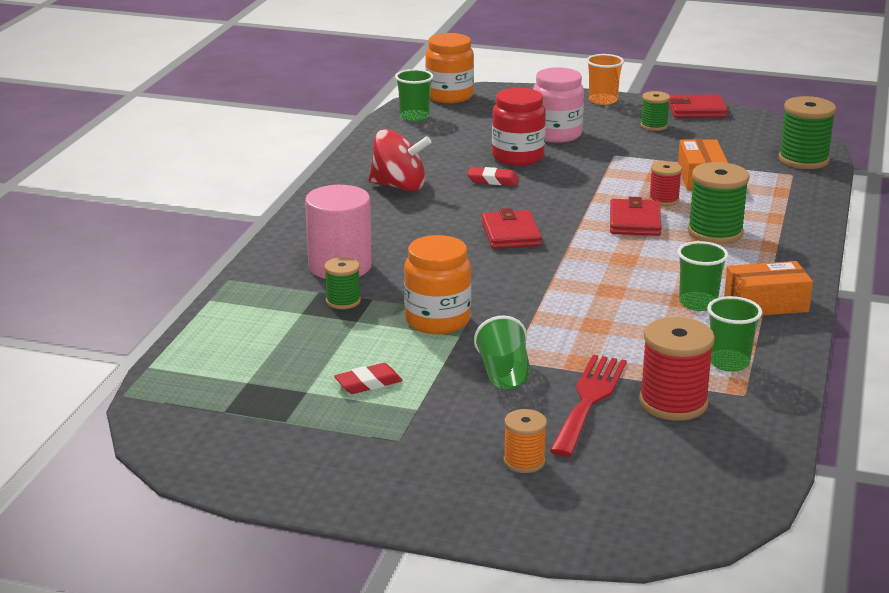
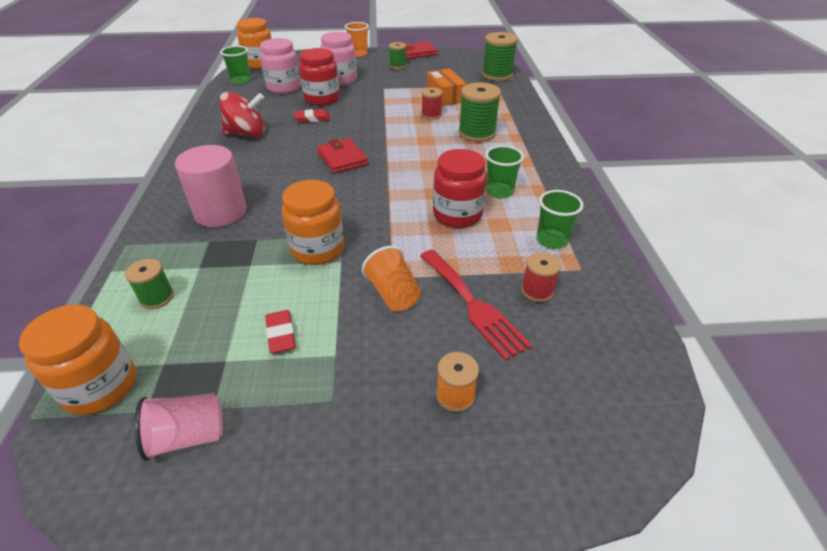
camera: 20 degrees left, 15 degrees up
green spool [324,257,361,309] -> green spool moved to [125,259,174,309]
red eraser [334,363,403,394] -> red eraser turned 60 degrees counterclockwise [265,310,296,353]
green cup [474,316,530,389] -> orange cup [362,246,421,311]
red fork [550,355,627,457] -> red fork turned 150 degrees clockwise [420,250,532,361]
red wallet [610,197,662,236] -> none
red spool [639,317,715,421] -> red spool [521,252,561,302], size x0.58
orange box [724,261,813,316] -> none
none -> orange jar [19,305,136,415]
none -> pink cup [135,393,223,461]
none -> pink jar [260,38,301,94]
none -> red jar [433,149,487,228]

